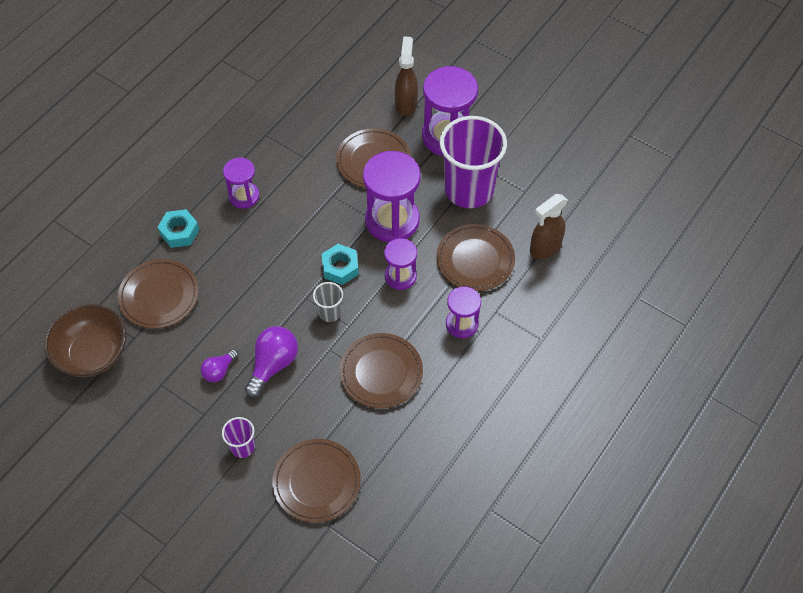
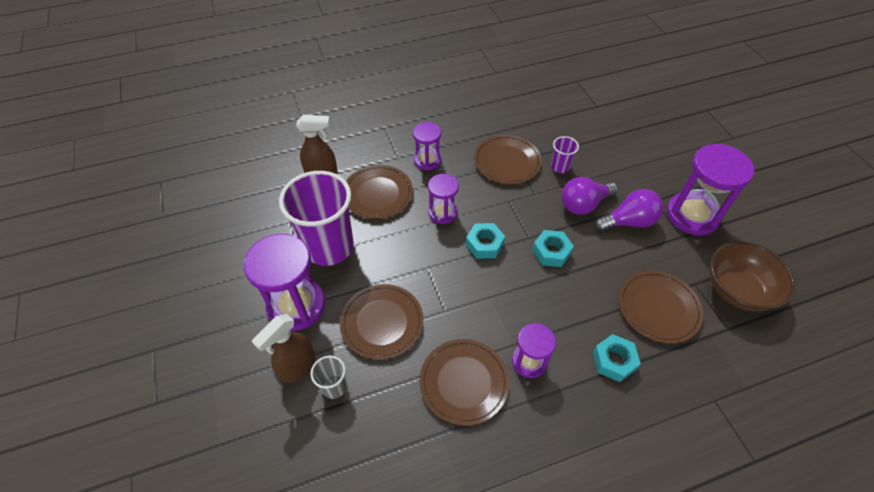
camera: 145 degrees left, 5 degrees down
purple light bulb [201,349,238,382] -> purple light bulb [595,189,663,231], size x1.68
purple cup [222,417,255,458] -> purple cup moved to [551,136,579,173]
brown plate [272,439,361,523] -> brown plate moved to [420,339,509,426]
grey cup [313,282,343,322] -> grey cup moved to [311,356,347,399]
purple hourglass [363,151,421,242] -> purple hourglass moved to [667,144,754,236]
none -> turquoise nut [532,230,574,267]

